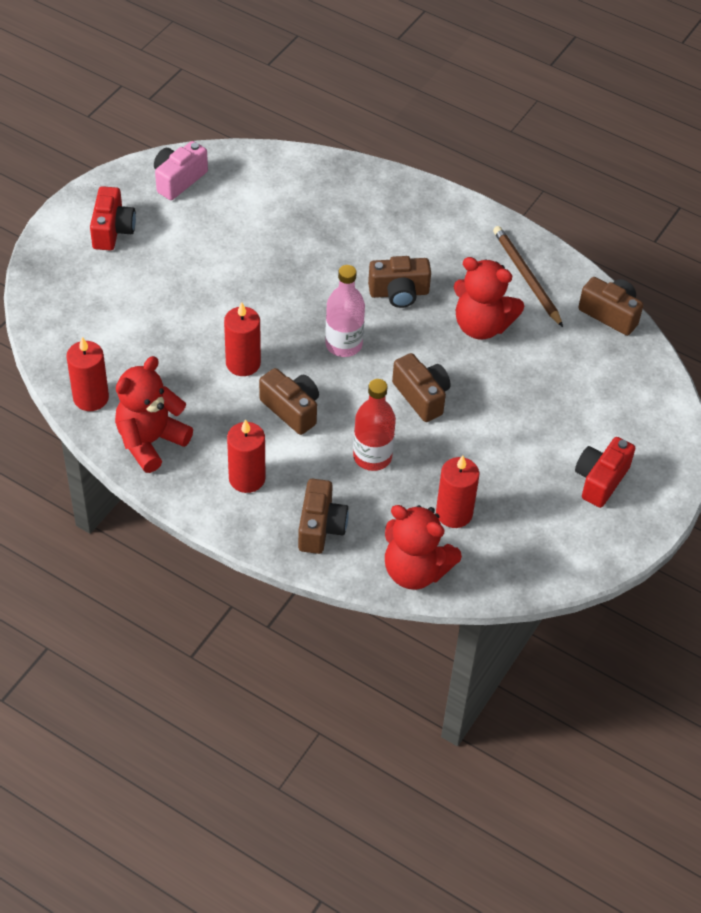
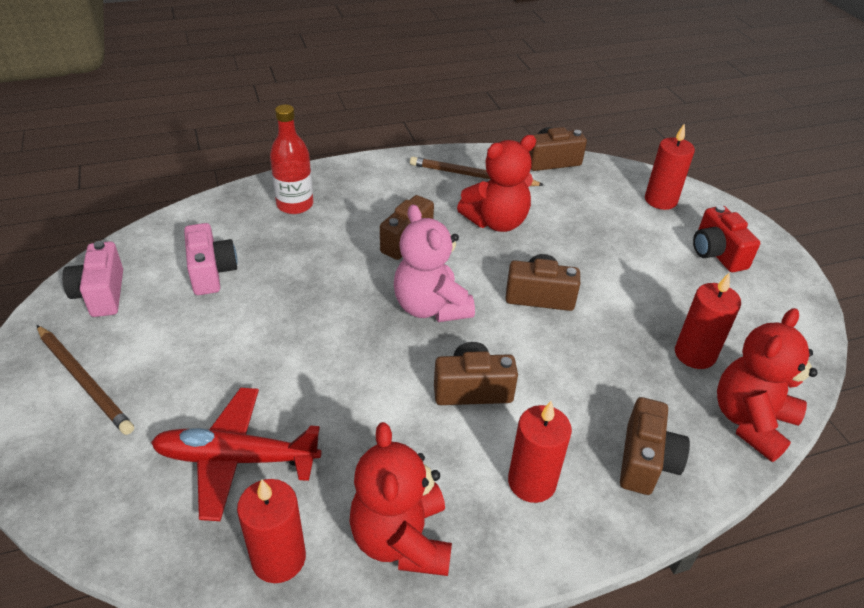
camera: 50 degrees left, 10 degrees down
red camera [90,186,136,250] -> brown pencil [37,325,134,435]
red candle [224,302,261,376] -> red candle moved to [645,123,695,210]
brown camera [298,479,349,554] -> brown camera turned 60 degrees clockwise [620,397,690,495]
pink bottle [325,265,365,357] -> pink teddy bear [394,204,475,322]
red bottle [353,379,396,471] -> red bottle moved to [270,104,313,214]
red teddy bear [385,505,462,590] -> red teddy bear turned 150 degrees clockwise [717,308,818,462]
none -> red plane [151,388,322,521]
none -> pink camera [184,223,237,295]

